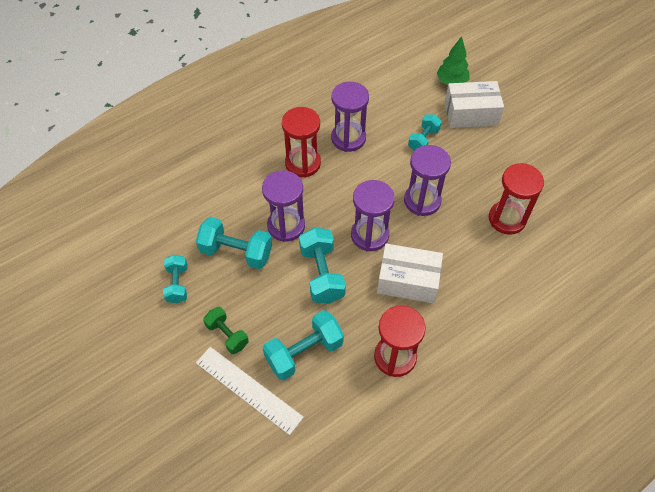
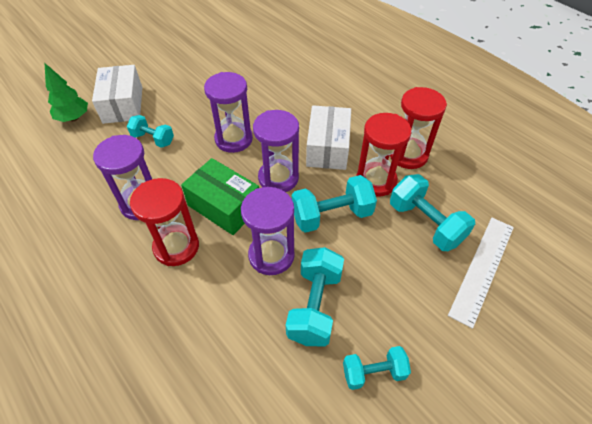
camera: 95 degrees left, 5 degrees down
green dumbbell [203,307,249,354] -> none
red hourglass [489,163,544,235] -> red hourglass moved to [356,113,411,197]
none -> green box [181,158,259,235]

